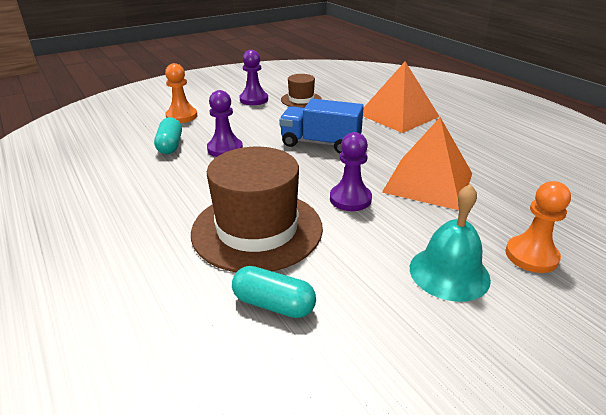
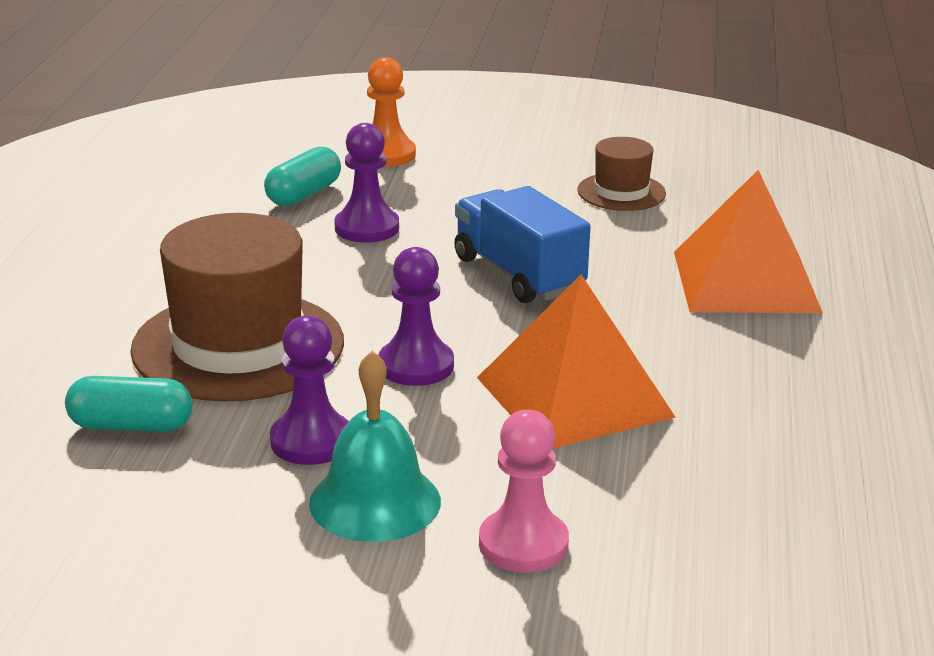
camera: 40 degrees right, 5 degrees down
turquoise capsule [232,266,316,318] -> turquoise capsule turned 60 degrees counterclockwise [65,376,193,432]
purple pawn [239,50,268,105] -> purple pawn moved to [270,315,349,465]
orange pawn [505,181,571,273] -> pink pawn [479,410,569,573]

